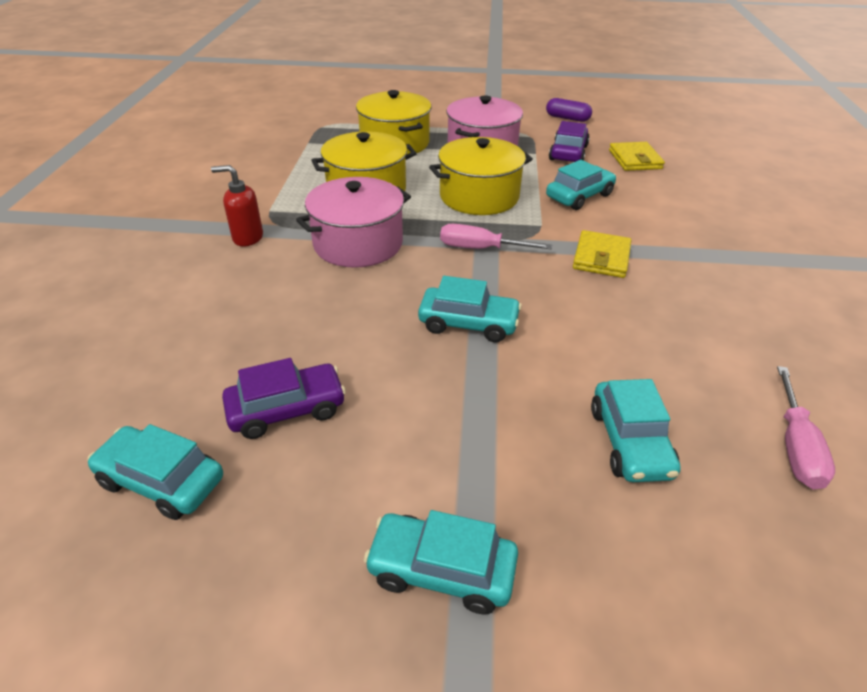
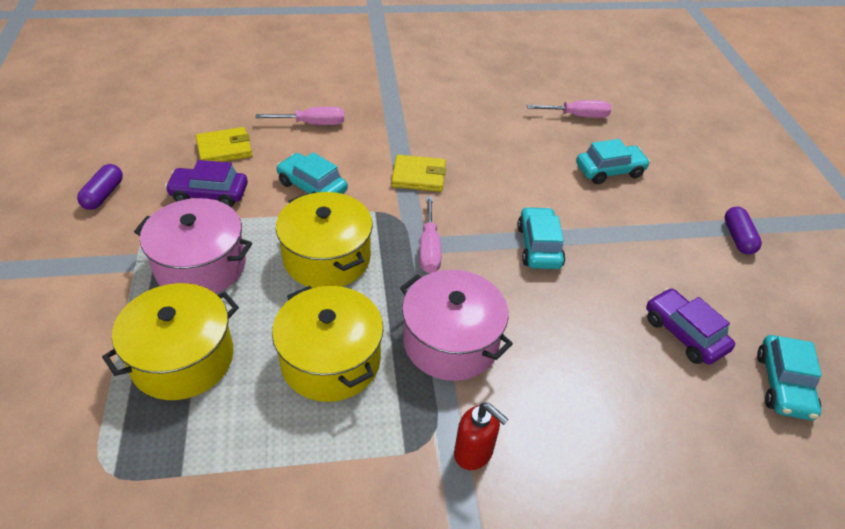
camera: 105 degrees left, 5 degrees up
red soap dispenser [211,165,263,247] -> red soap dispenser turned 45 degrees counterclockwise [454,403,508,470]
turquoise car [364,510,518,615] -> purple capsule [724,207,762,255]
none -> pink screwdriver [256,107,344,125]

